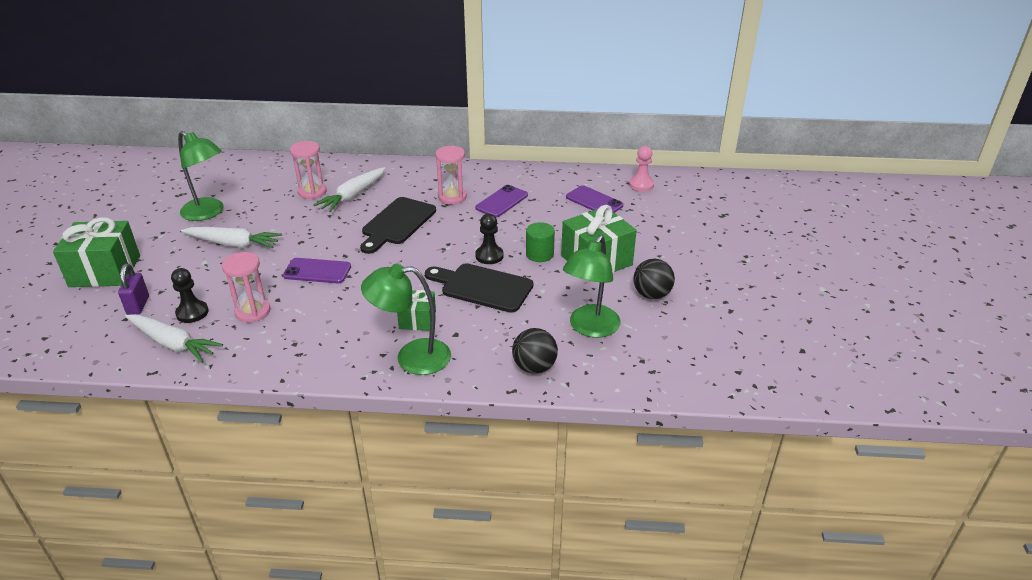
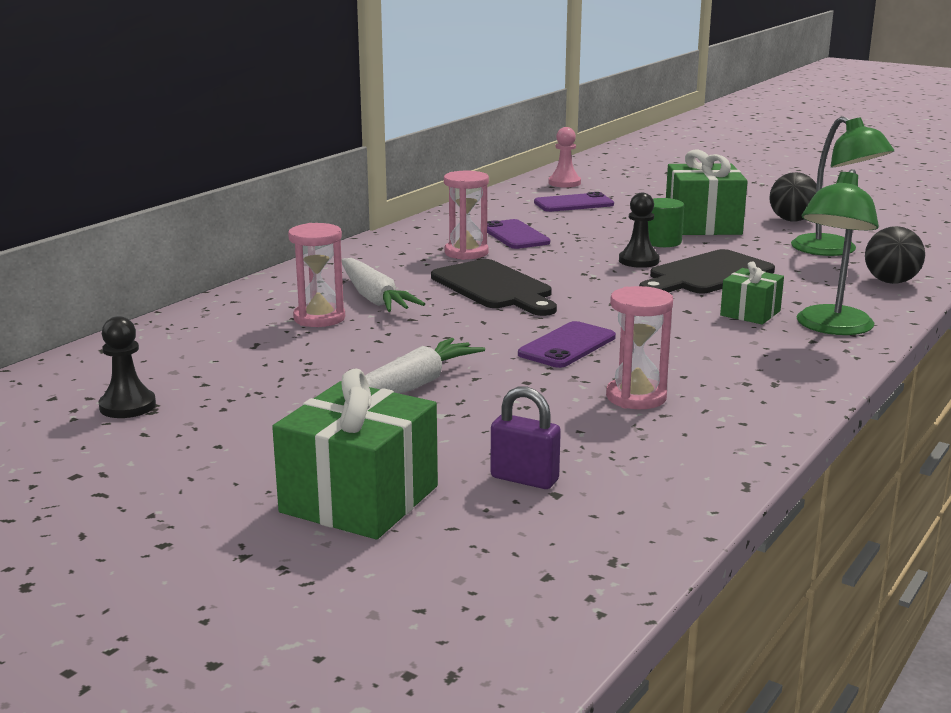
camera: 60 degrees left, 15 degrees down
white carrot [125,314,223,363] -> none
black pawn [171,268,209,323] -> black pawn moved to [99,316,156,418]
green lamp [178,131,224,221] -> none

